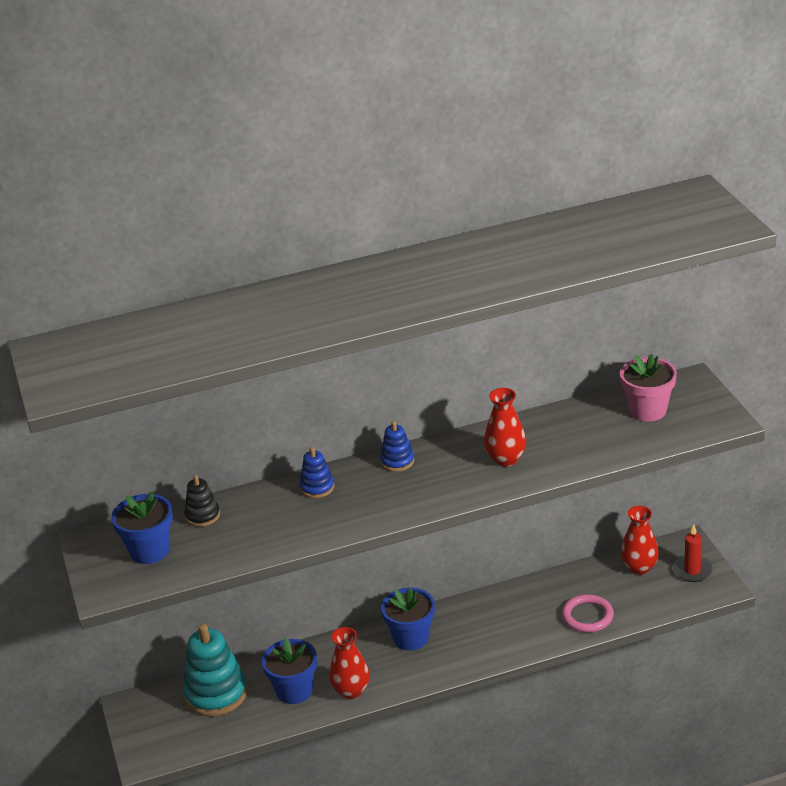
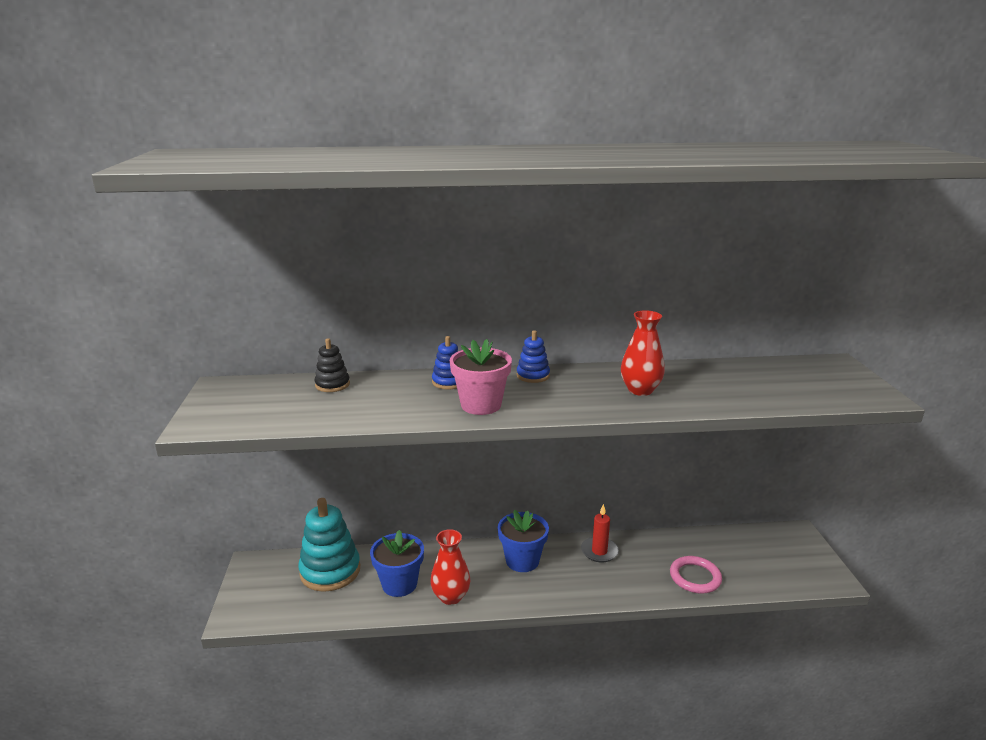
camera: 10 degrees right, 10 degrees down
blue flower pot [111,492,173,564] -> none
pink flower pot [620,354,677,422] -> pink flower pot moved to [450,339,512,415]
red vase [620,506,659,575] -> none
red candle [673,525,713,582] -> red candle moved to [581,504,619,563]

